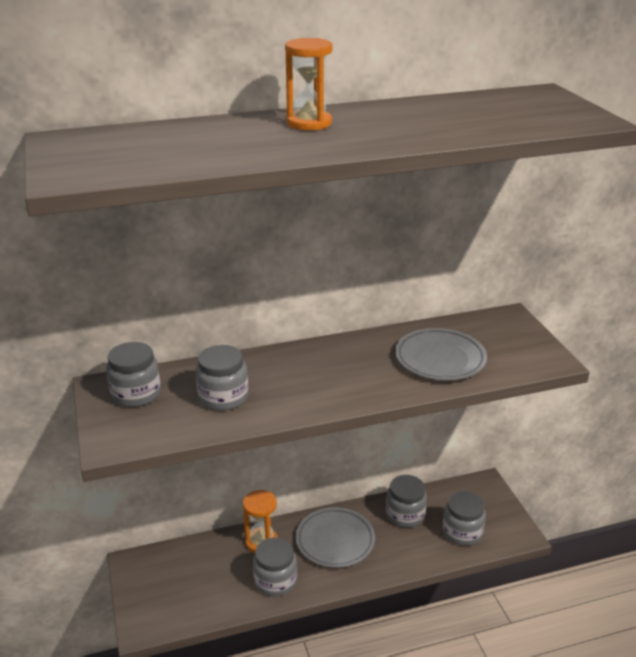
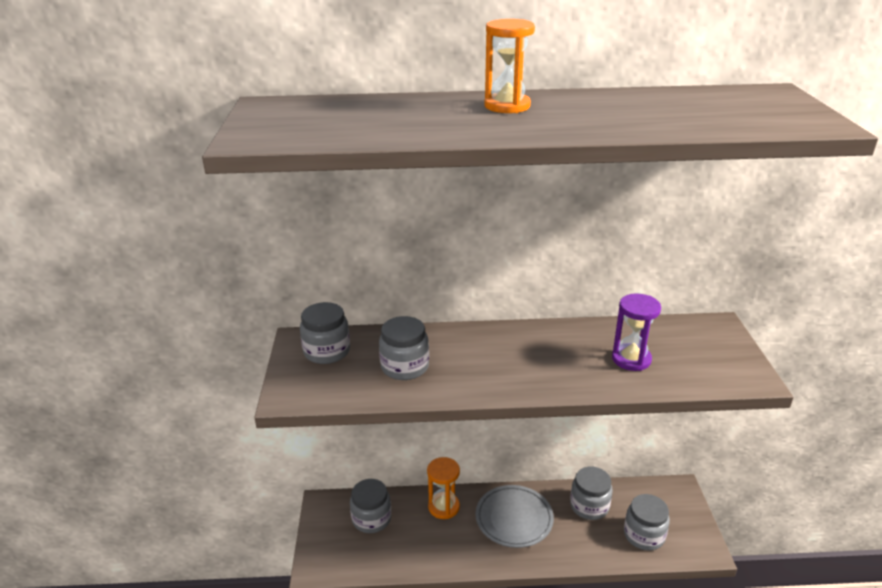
camera: 15 degrees right, 0 degrees up
grey jar [253,538,297,596] -> grey jar moved to [350,479,391,533]
grey plate [395,328,487,381] -> purple hourglass [612,293,661,371]

